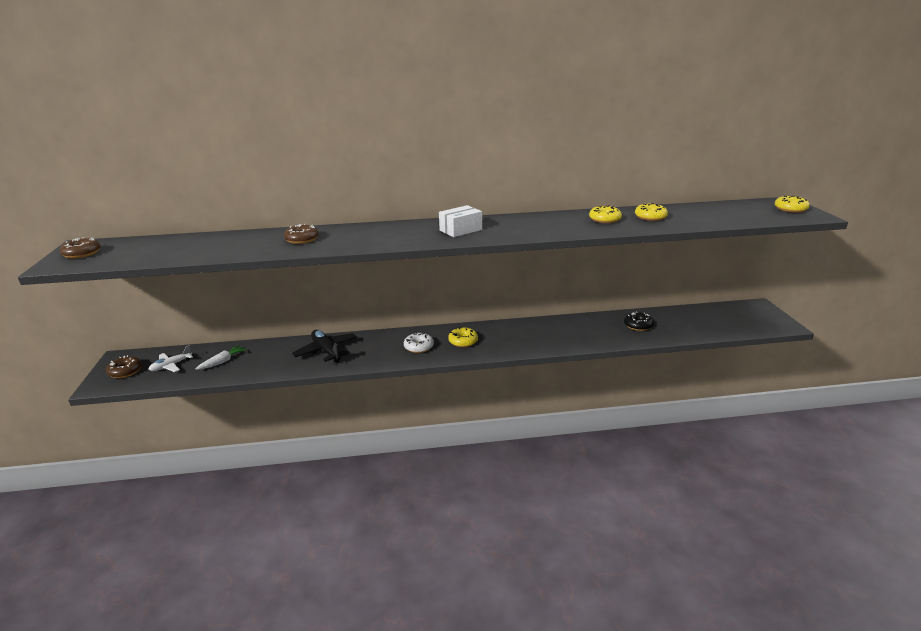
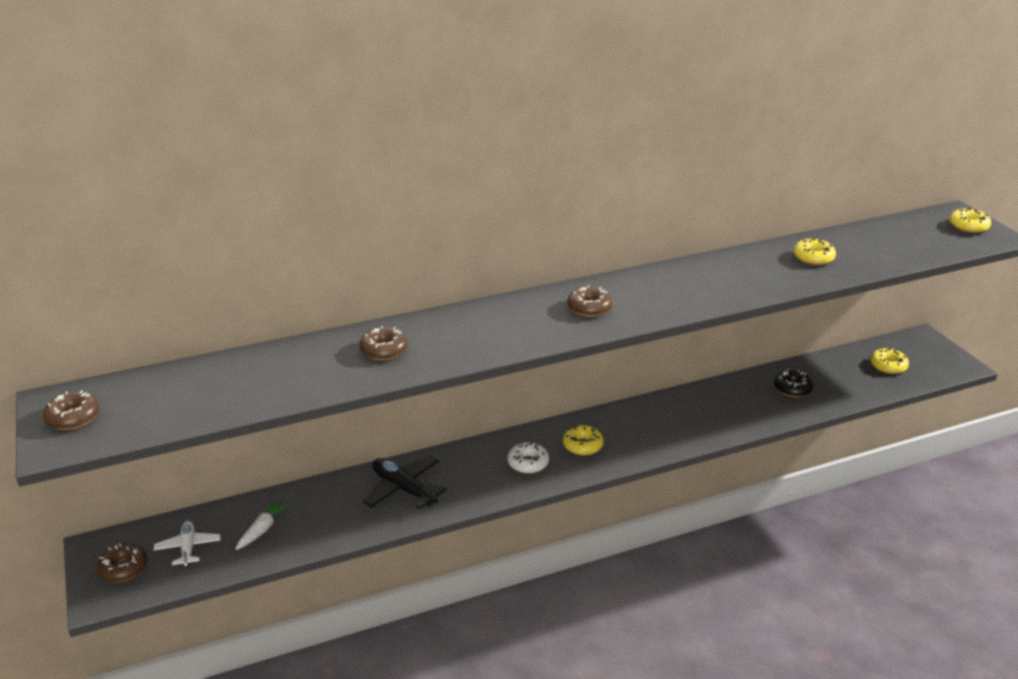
camera: 15 degrees left, 5 degrees up
white plane [149,345,193,372] -> white plane turned 135 degrees clockwise [154,521,221,567]
white box [439,205,482,237] -> brown donut [568,285,612,317]
yellow donut [589,205,622,223] -> yellow donut moved to [870,348,909,374]

